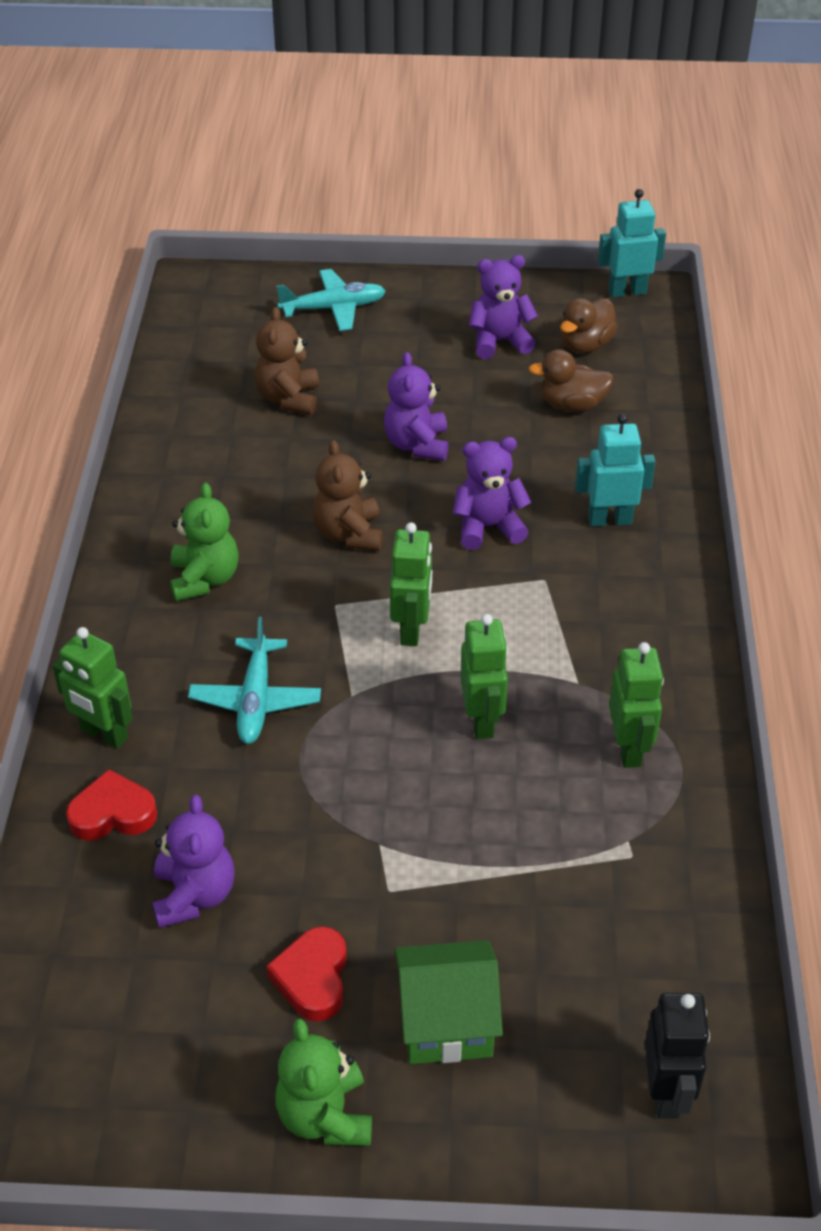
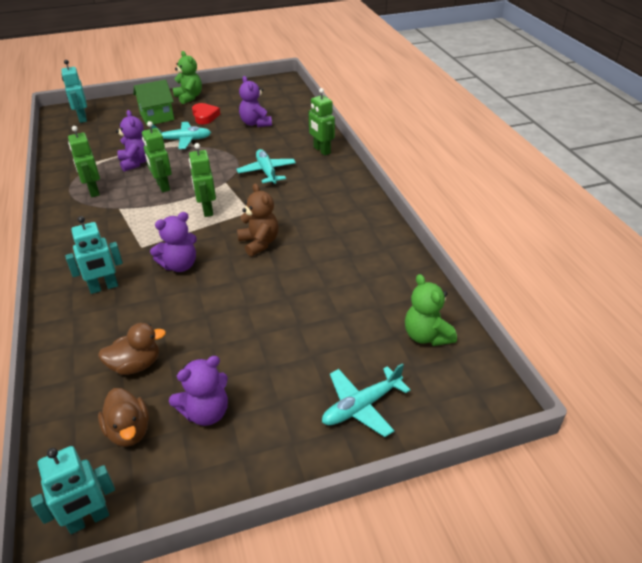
camera: 160 degrees right, 5 degrees down
green robot [52,627,133,749] -> green robot turned 135 degrees counterclockwise [308,88,335,156]
red heart [66,769,157,841] -> none
green teddy bear [170,483,239,601] -> green teddy bear moved to [405,274,457,346]
brown teddy bear [255,307,319,415] -> none
purple teddy bear [384,352,448,461] -> purple teddy bear moved to [116,110,147,172]
brown duck [560,298,618,353] -> brown duck turned 135 degrees clockwise [98,388,149,447]
black robot [645,993,710,1119] -> turquoise robot [61,60,87,123]
none -> turquoise plane [151,122,211,149]

